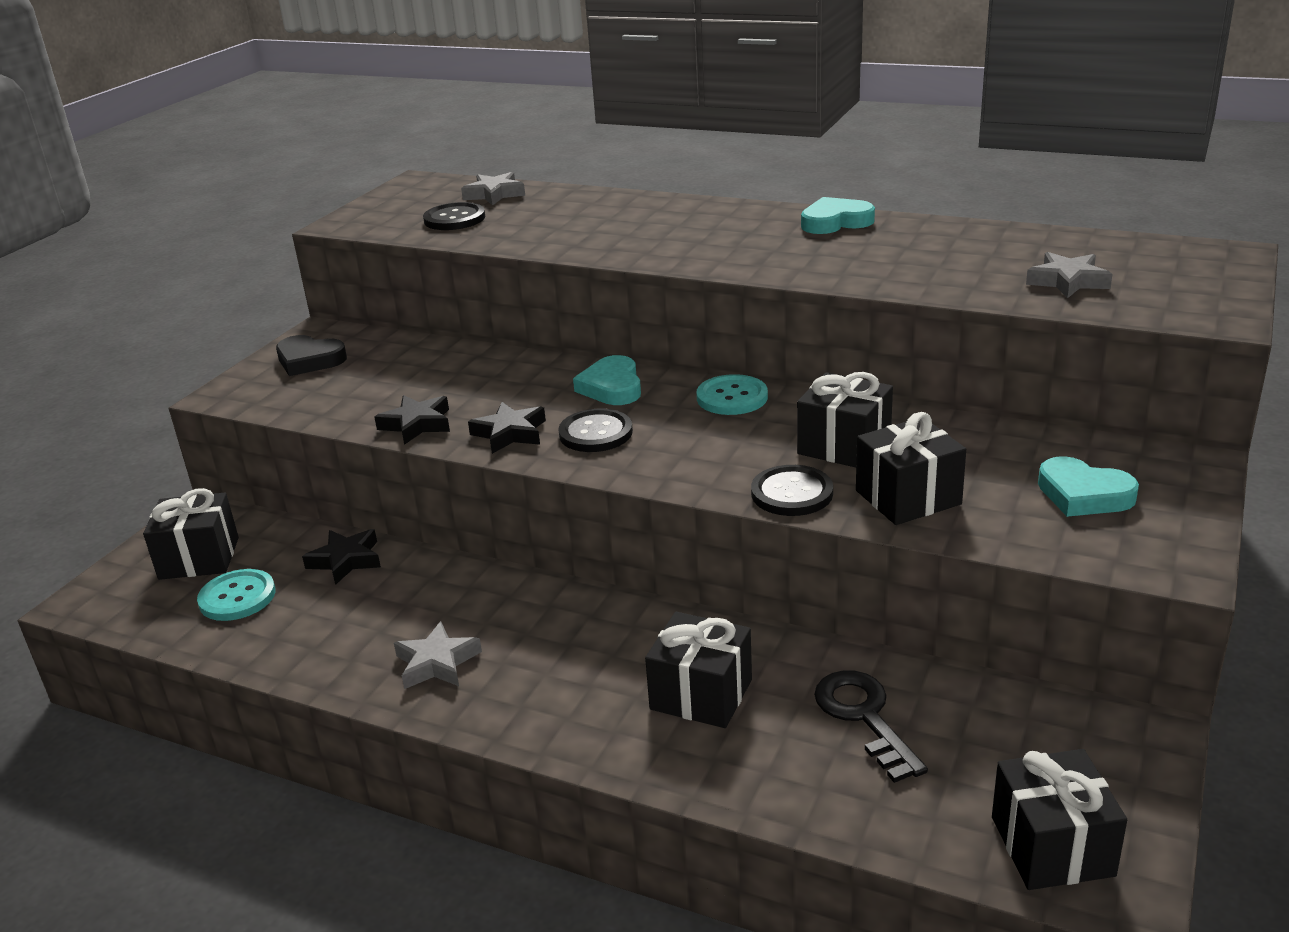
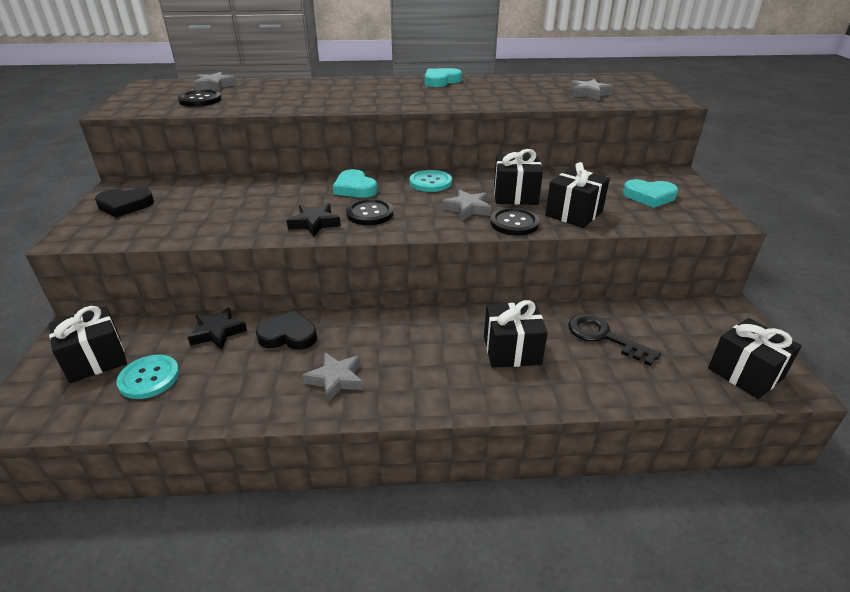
camera: 30 degrees left, 5 degrees up
black star [374,395,450,445] -> none
none -> black heart [256,310,317,350]
none -> grey star [442,189,491,221]

